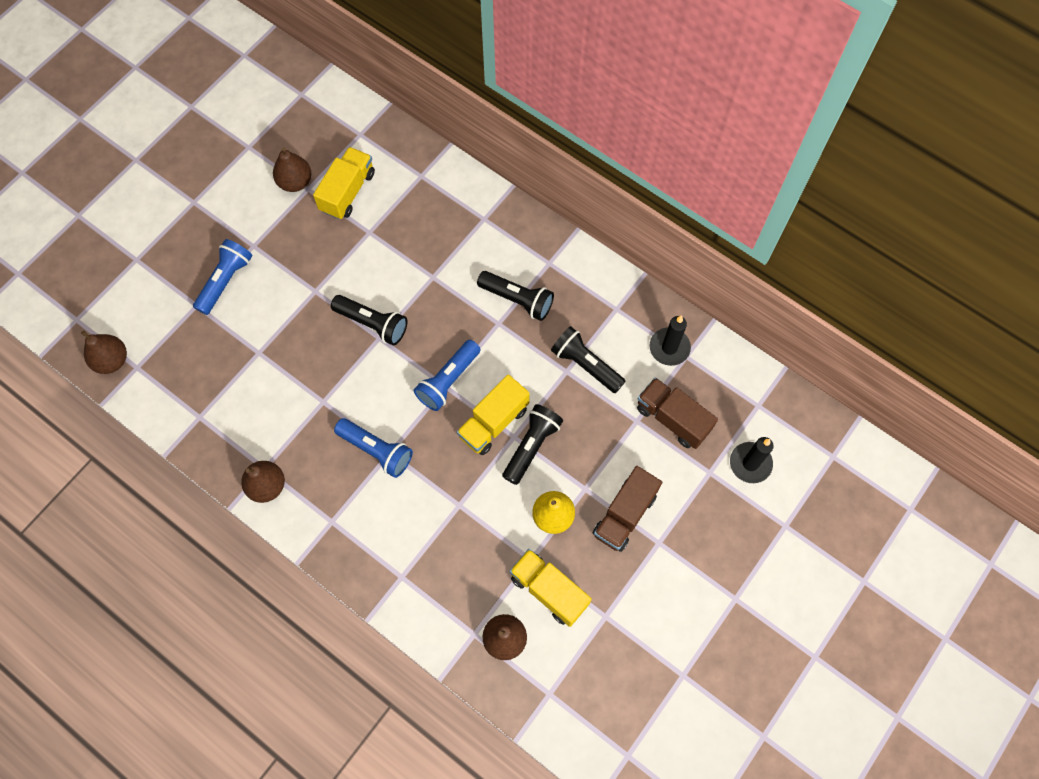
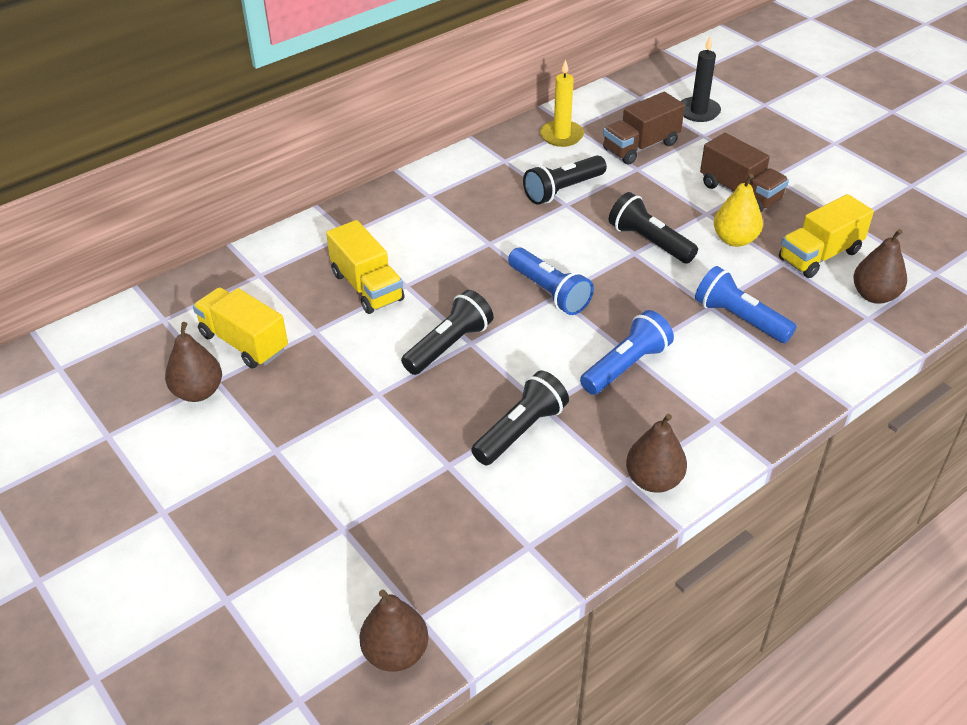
camera: 75 degrees left, 25 degrees down
blue flashlight [193,239,252,315] -> blue flashlight moved to [695,266,797,343]
yellow truck [457,374,530,455] -> yellow truck moved to [326,220,404,314]
black flashlight [477,271,554,321] -> black flashlight moved to [471,370,569,465]
black candle [649,315,691,366] -> yellow candle [540,59,584,147]

